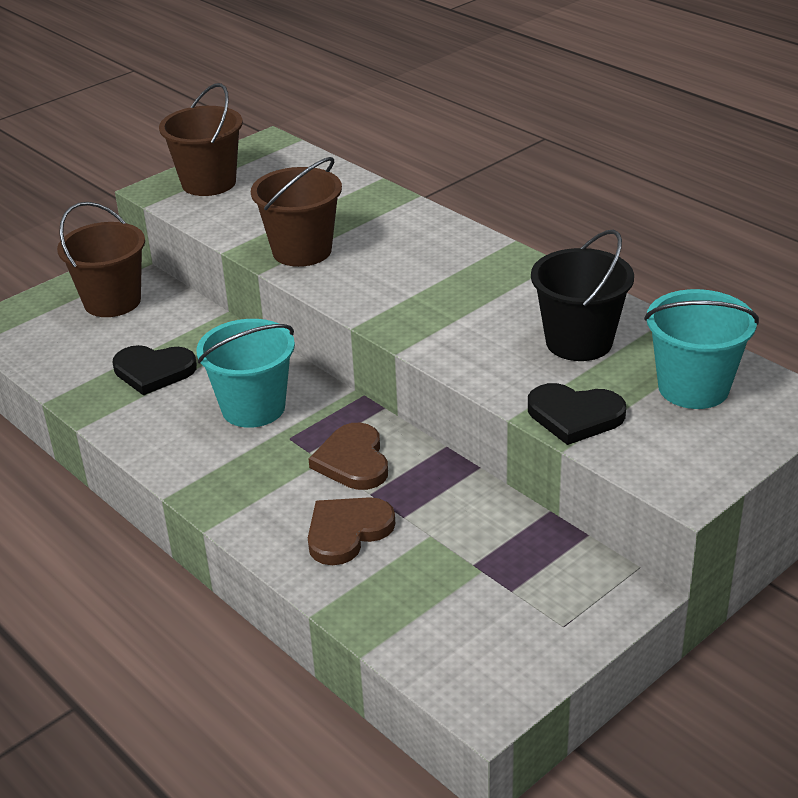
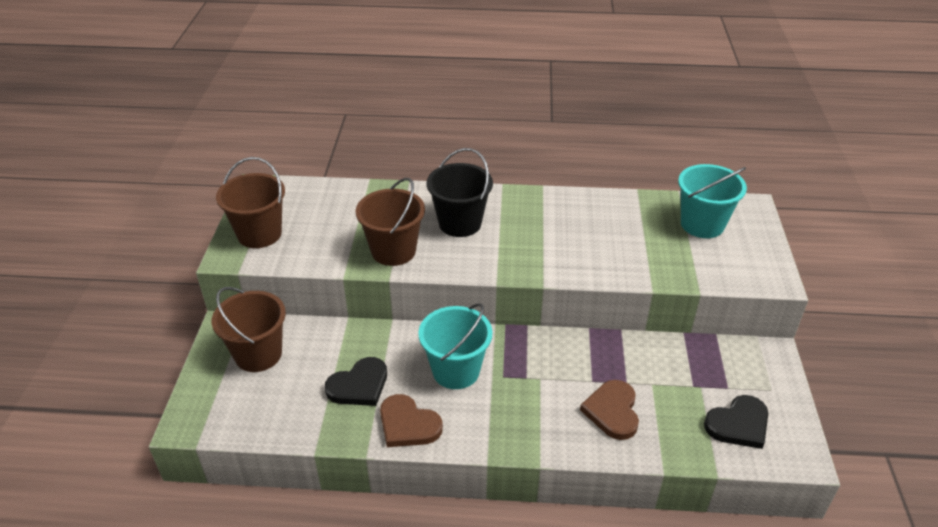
camera: 45 degrees left, 5 degrees up
brown heart [309,423,388,490] -> brown heart moved to [380,394,443,447]
black heart [528,383,626,445] -> black heart moved to [704,395,768,449]
black bucket [531,230,634,361] -> black bucket moved to [427,148,493,237]

